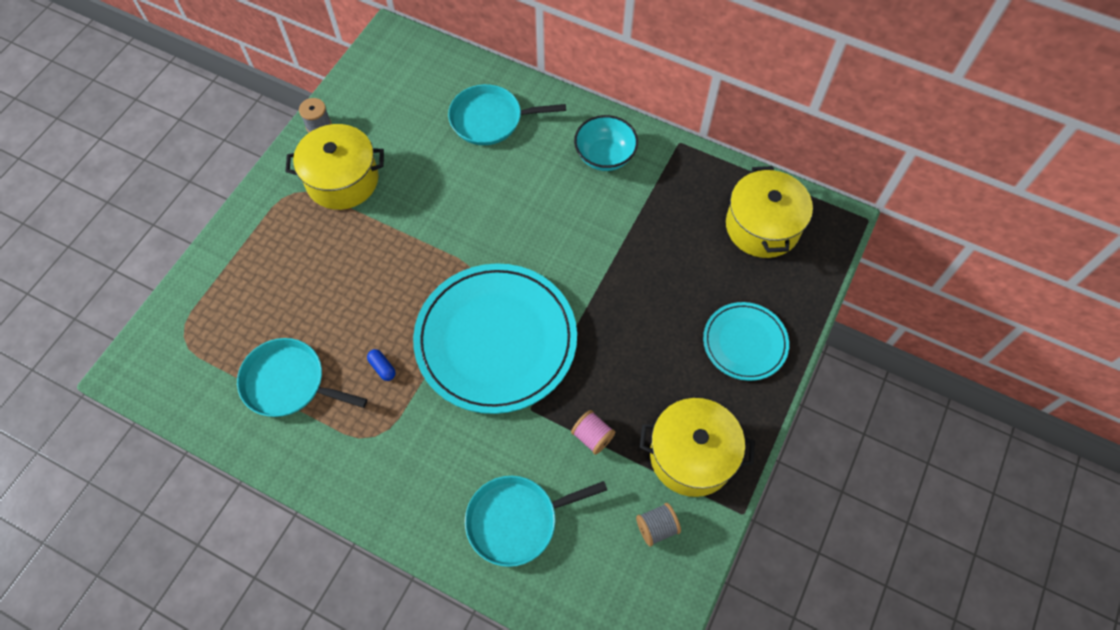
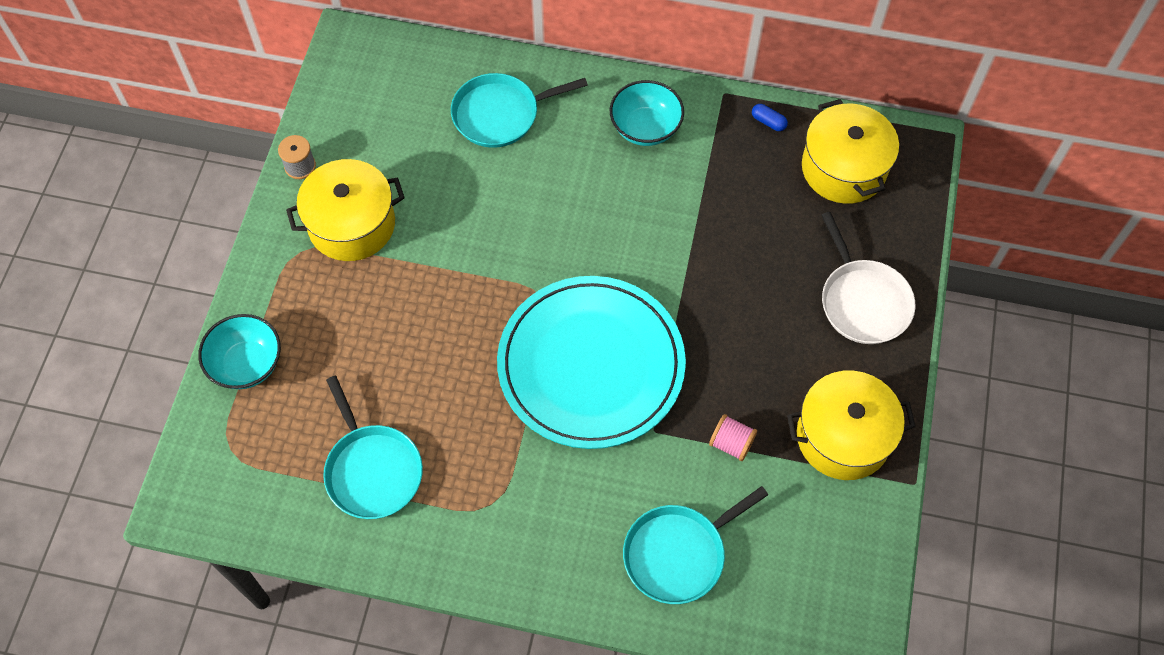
camera: 15 degrees left, 0 degrees up
turquoise pan [237,338,367,417] -> turquoise pan turned 120 degrees counterclockwise [323,376,423,519]
blue capsule [367,349,396,381] -> blue capsule moved to [752,104,788,131]
grey spool [636,503,681,546] -> none
turquoise plate [703,302,789,381] -> white pan [821,212,915,344]
none -> turquoise bowl [198,314,281,389]

